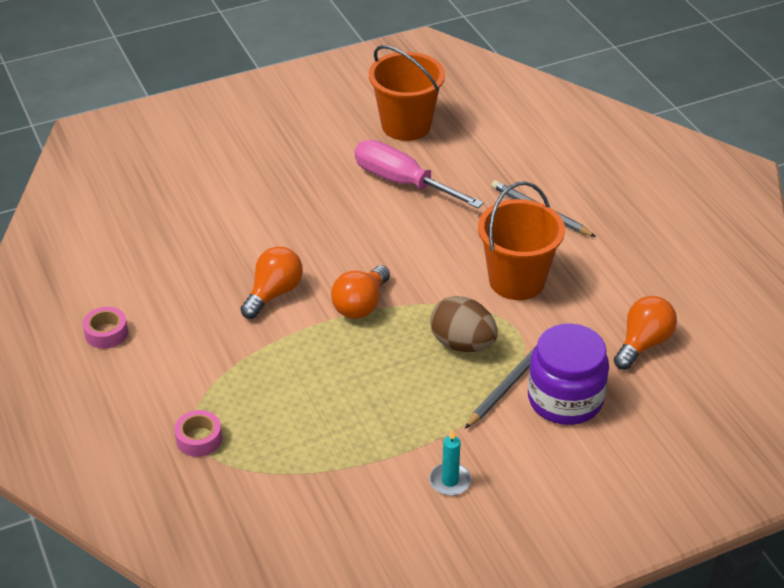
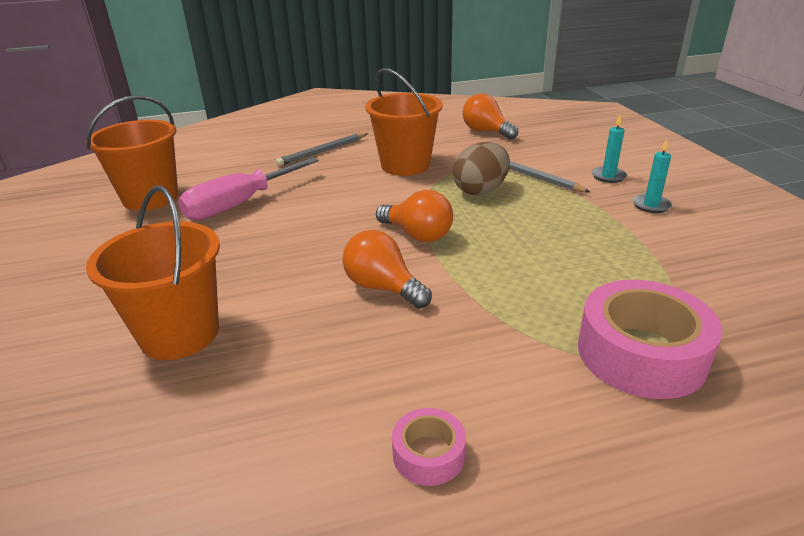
camera: 80 degrees left, 10 degrees down
pink tape [174,410,222,457] -> pink tape [578,280,722,399], size x2.03
purple jar [528,323,609,425] -> none
none -> orange bucket [86,185,220,360]
none -> turquoise candle [592,115,627,183]

